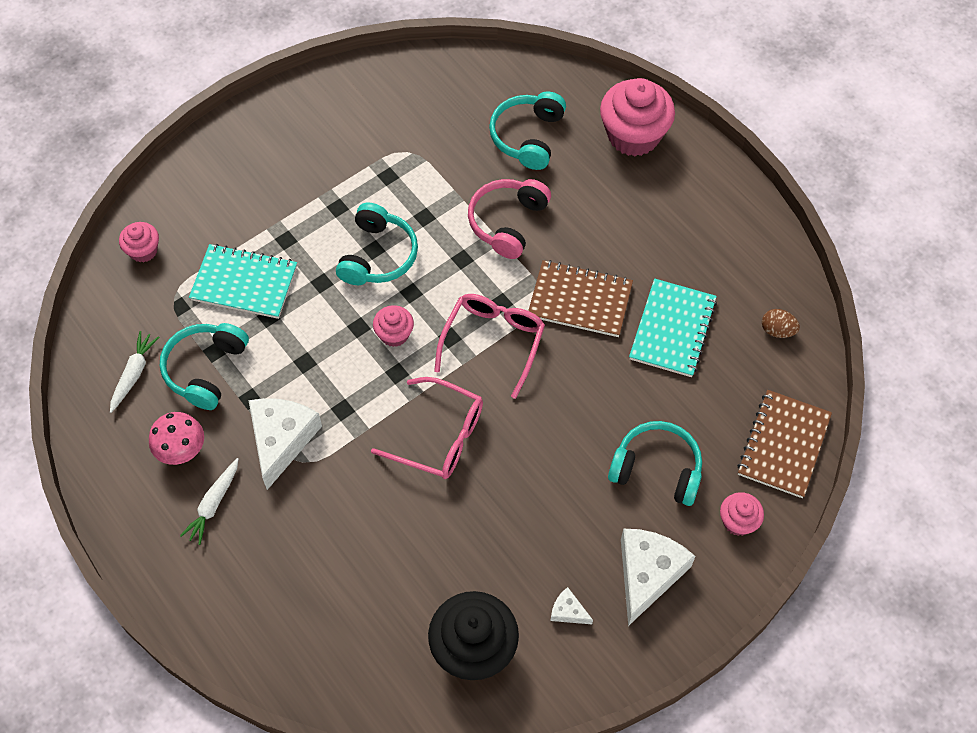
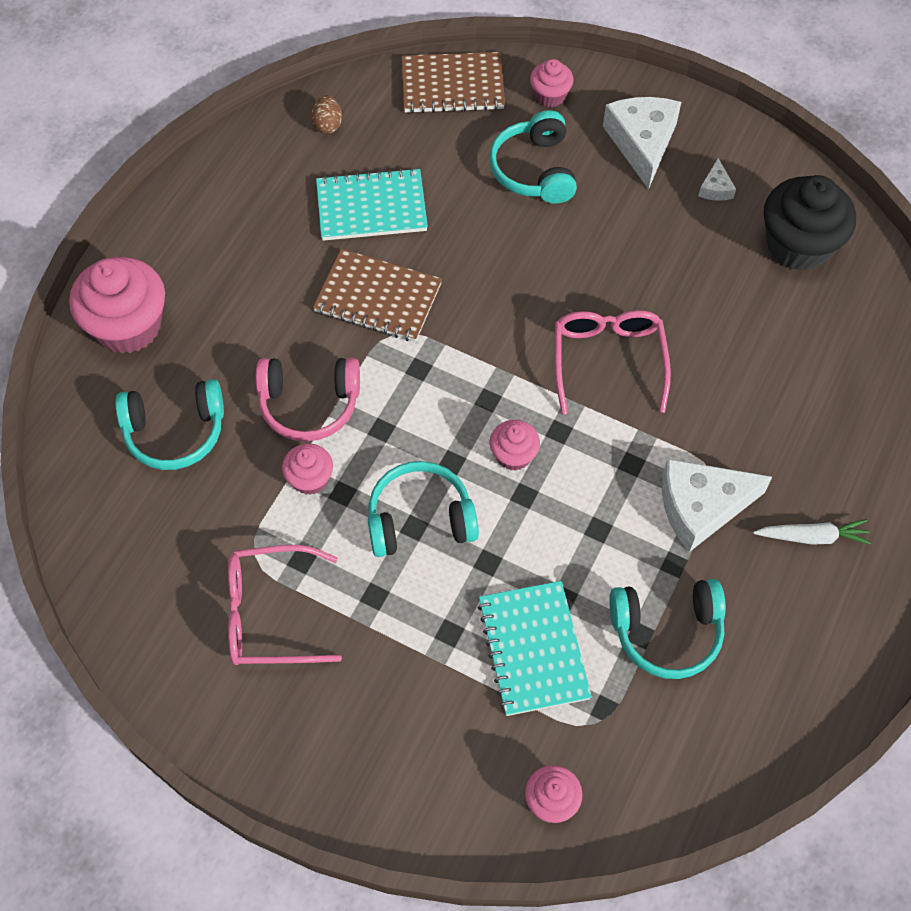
camera: 115 degrees left, 0 degrees up
white carrot [110,331,160,413] -> none
pink mushroom [149,412,204,465] -> none
pink glasses [434,294,545,399] -> pink glasses moved to [228,545,342,665]
brown notebook [528,260,633,337] -> brown notebook turned 60 degrees counterclockwise [313,249,442,342]
white cheese [621,529,695,626] -> white cheese turned 90 degrees clockwise [603,97,681,189]
none -> pink cupcake [282,443,333,495]

